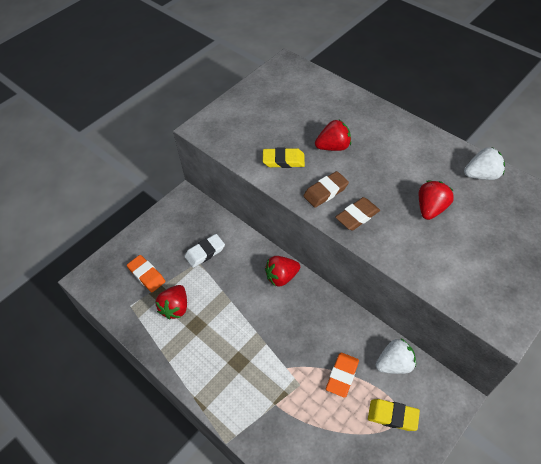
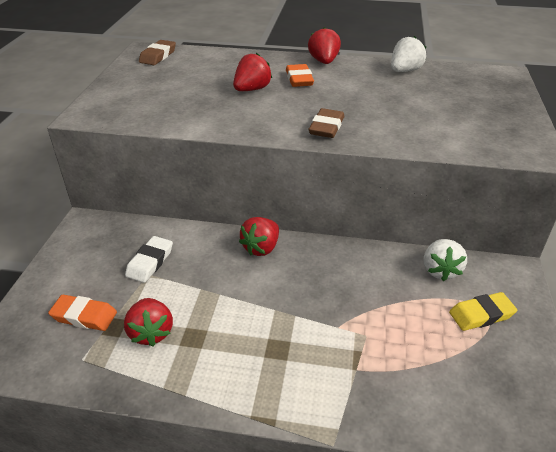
camera: 35 degrees left, 15 degrees down
yellow eraser [263,148,305,168] -> none
brown eraser [303,171,349,208] -> brown eraser moved to [139,40,176,65]
orange eraser [326,353,359,398] -> orange eraser moved to [286,64,314,87]
white strawberry [376,339,416,374] -> white strawberry turned 150 degrees clockwise [423,239,467,281]
red strawberry [419,181,454,220] -> red strawberry moved to [308,27,341,64]

